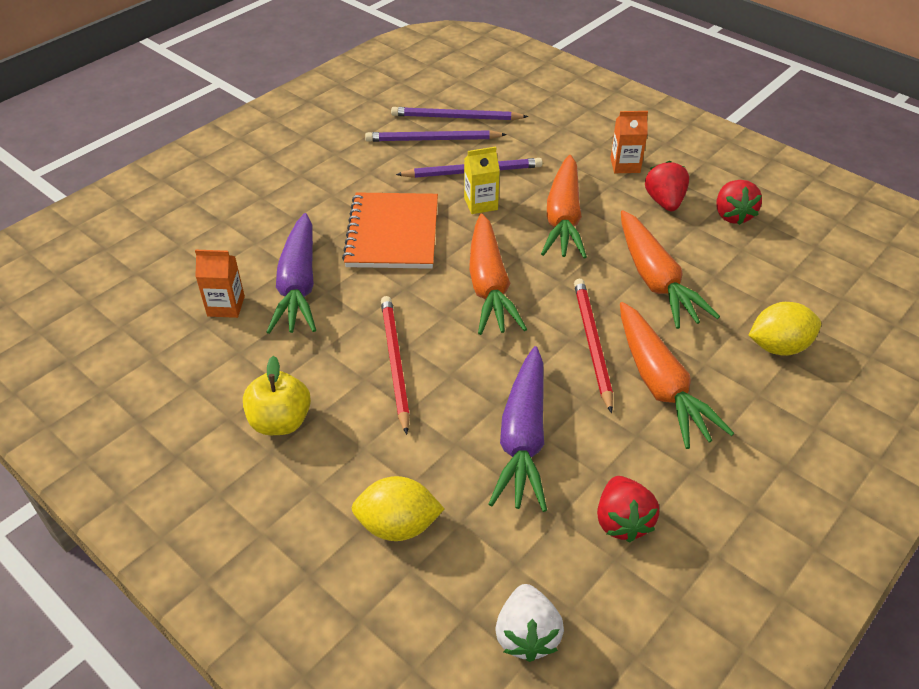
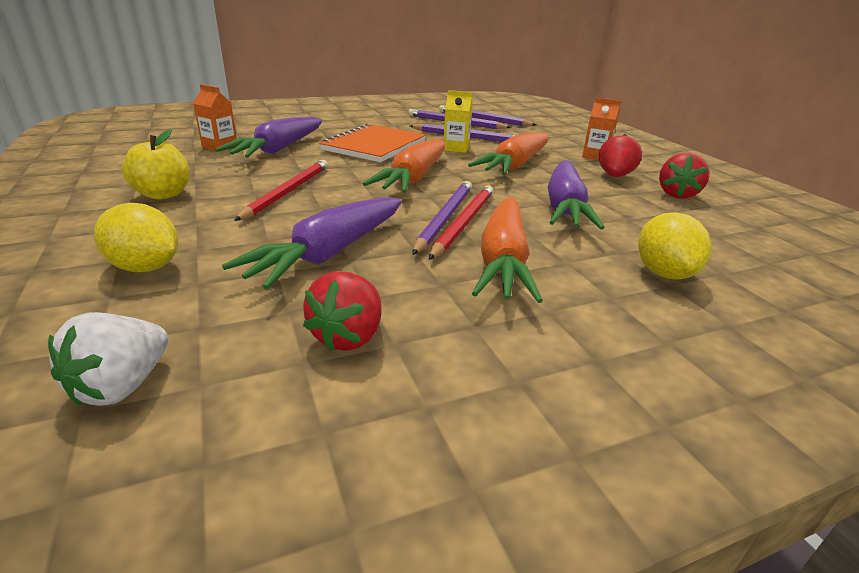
camera: 25 degrees right, 15 degrees down
orange carrot [621,210,720,329] -> purple carrot [548,160,605,230]
yellow lemon [749,302,821,356] -> yellow lemon turned 75 degrees clockwise [638,212,711,280]
none -> purple pencil [412,181,472,255]

